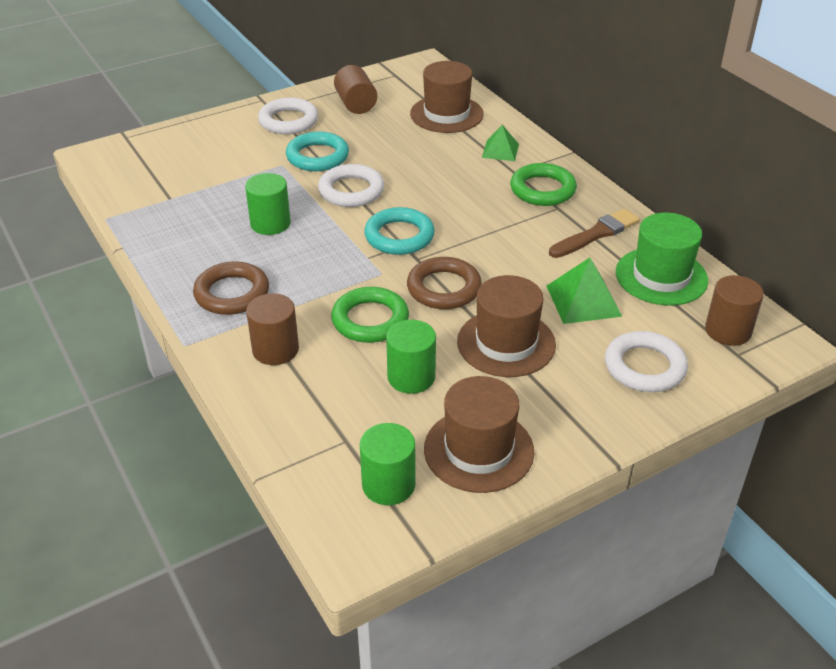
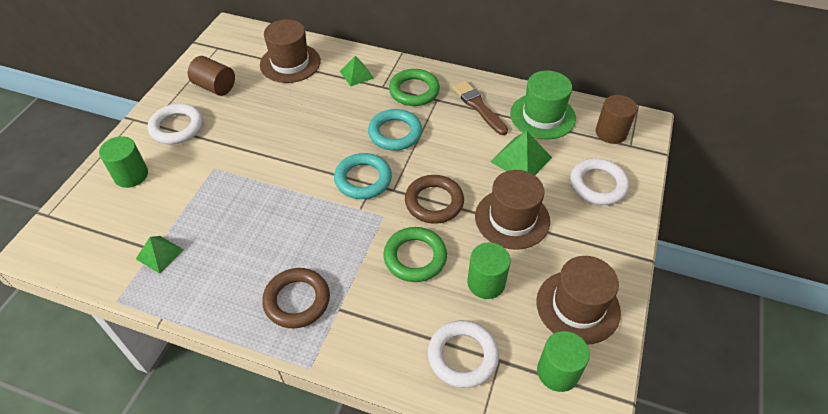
camera: 40 degrees left, 10 degrees up
green cylinder [245,173,291,235] -> green cylinder moved to [99,136,148,188]
brown cylinder [246,293,299,365] -> none
turquoise ring [286,131,349,171] -> turquoise ring moved to [368,109,422,151]
white ring [318,164,384,207] -> white ring moved to [428,320,499,388]
brown brush [549,208,640,258] -> brown brush turned 45 degrees counterclockwise [452,81,508,135]
none -> green pyramid [136,236,184,274]

